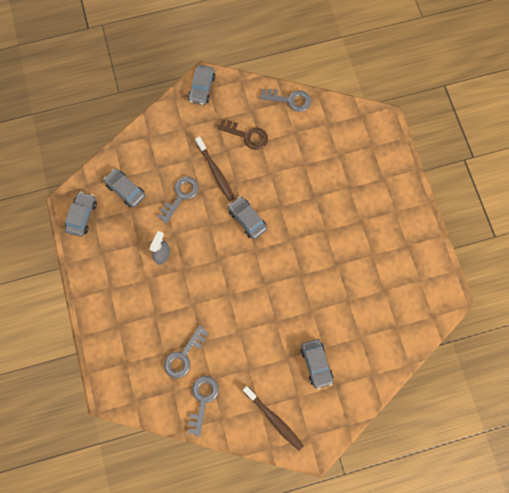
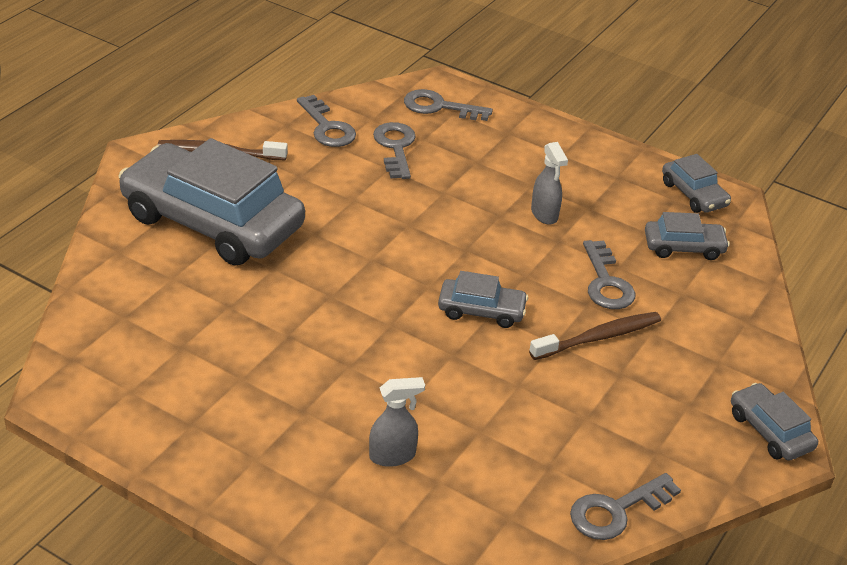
camera: 135 degrees right, 35 degrees down
brown toothbrush [195,136,234,201] -> brown toothbrush turned 135 degrees clockwise [529,312,661,360]
brown key [217,119,268,150] -> none
grey car [300,339,333,390] -> grey car [119,138,305,266], size x2.24
none -> grey spray bottle [369,377,425,467]
none -> grey key [404,89,493,121]

